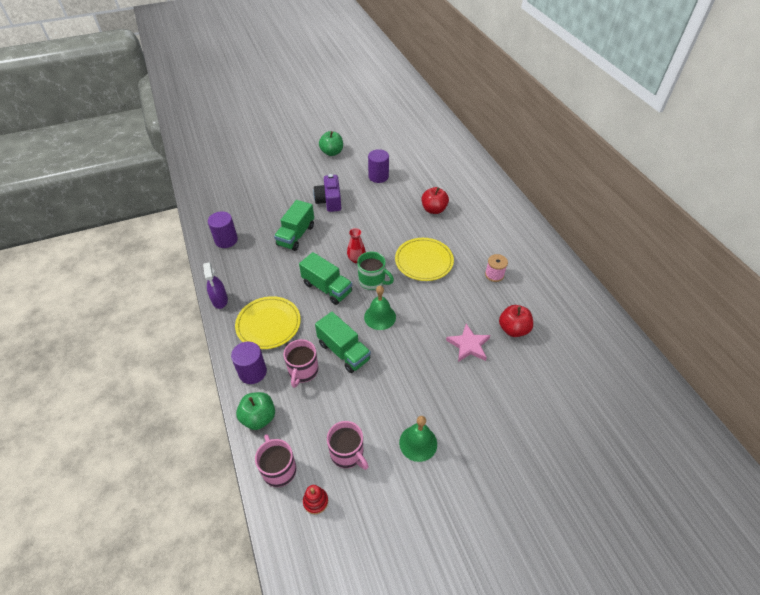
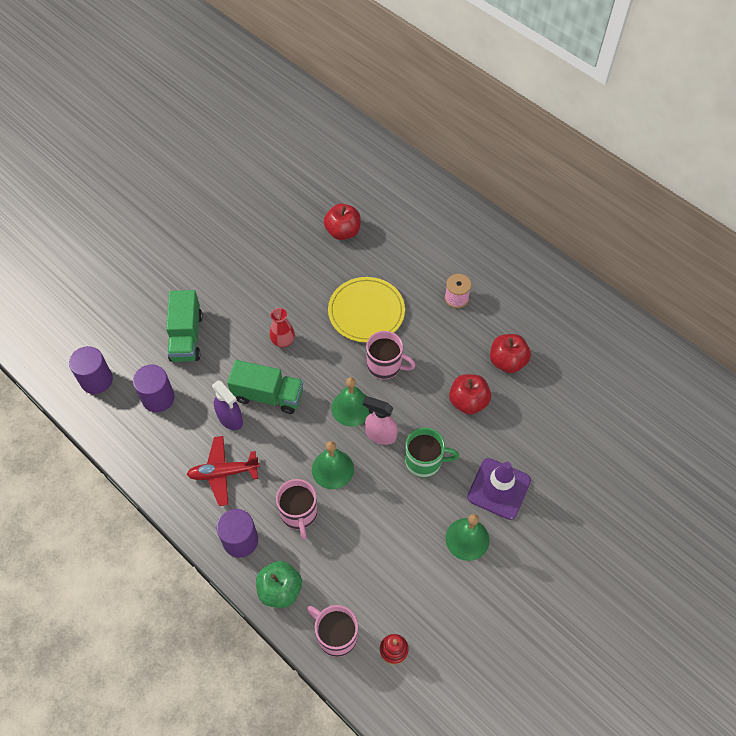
camera: 25 degrees left, 10 degrees up
purple spray bottle [203,262,228,309] -> purple spray bottle moved to [212,380,243,430]
yellow plate [235,296,301,349] -> red plane [187,436,260,506]
purple camera [313,174,341,212] -> none
green truck [315,312,371,373] -> green bell [312,441,354,489]
green apple [319,131,343,156] -> none
pink mug [327,421,369,470] -> pink mug moved to [366,331,416,379]
green mug [357,251,394,290] -> green mug moved to [405,428,459,478]
purple cylinder [368,149,389,183] -> purple cylinder moved to [133,365,175,412]
pink star [446,324,490,362] -> red apple [449,374,491,415]
none -> pink spray bottle [363,396,398,445]
none -> purple traffic cone [467,458,531,520]

